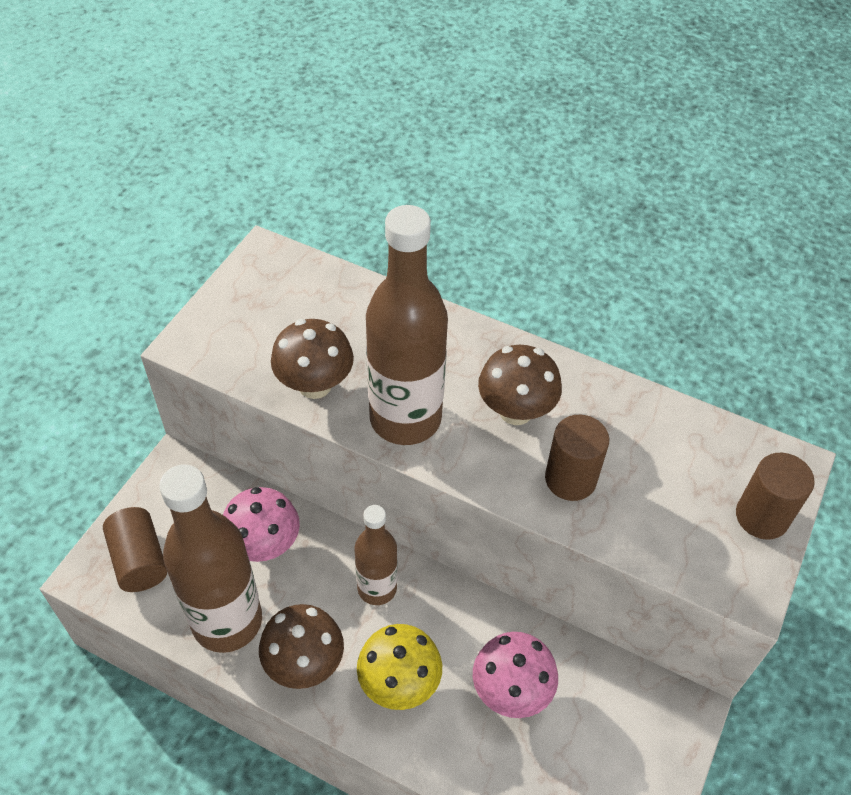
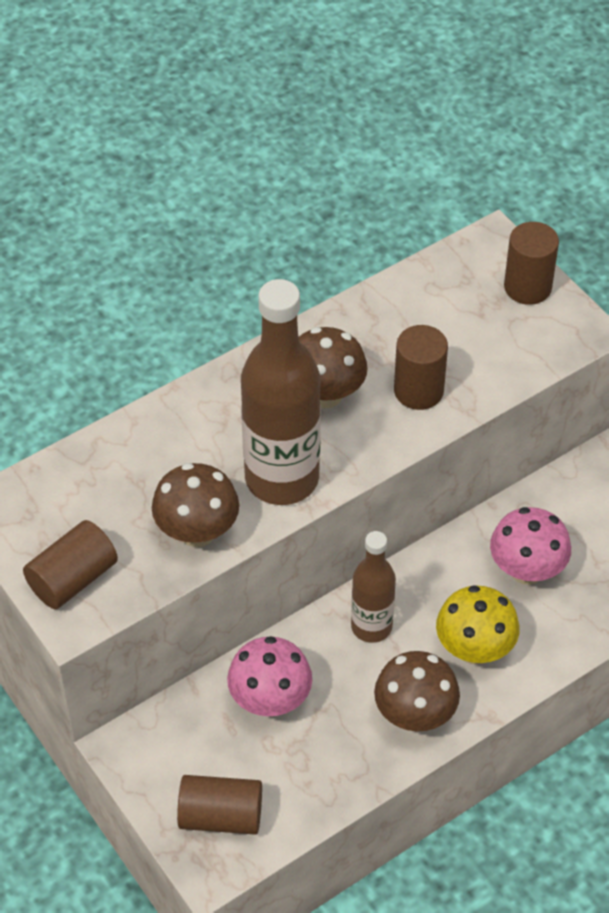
camera: 60 degrees left, 0 degrees up
brown bottle [159,464,262,653] -> none
none -> brown cylinder [23,520,118,609]

